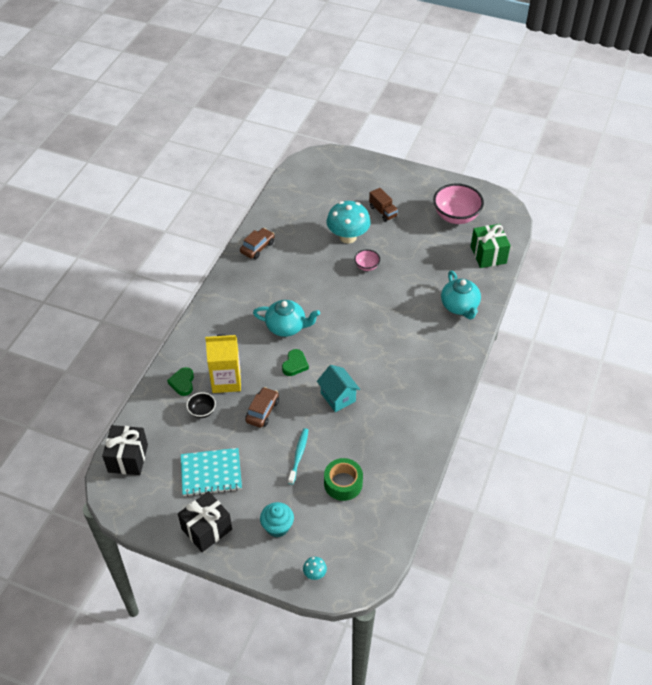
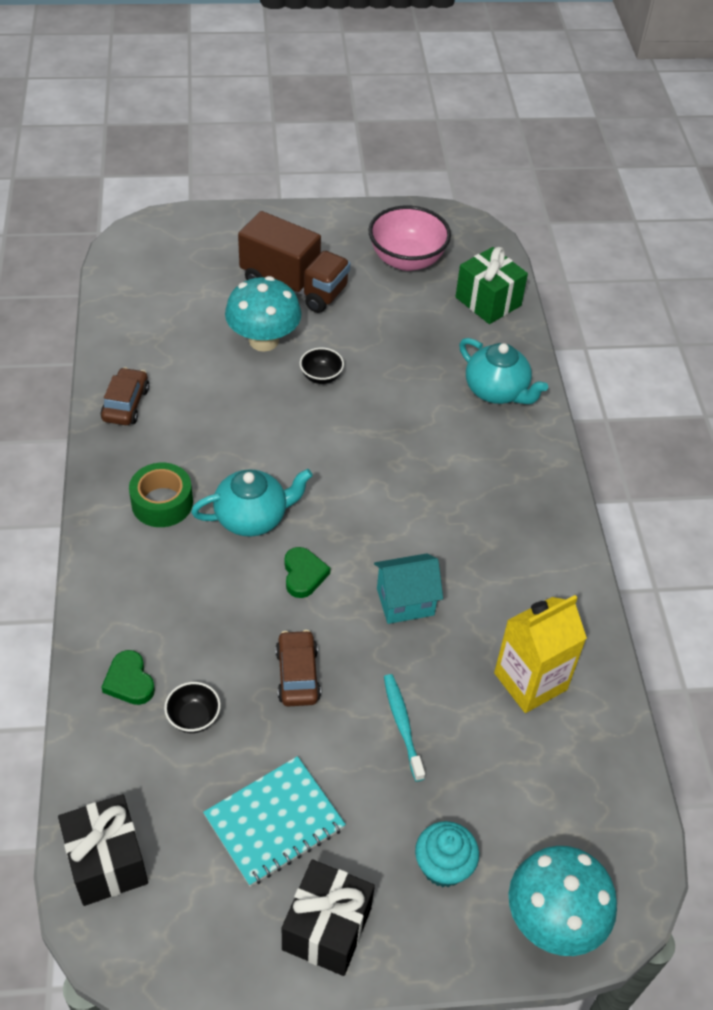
camera: 30 degrees left, 0 degrees up
yellow carton [205,334,241,393] -> yellow carton moved to [494,595,587,713]
turquoise mushroom [303,557,327,580] -> turquoise mushroom [509,846,617,956], size x2.39
turquoise house [317,365,360,412] -> turquoise house turned 45 degrees counterclockwise [374,553,443,624]
green tape [324,458,363,501] -> green tape moved to [129,463,193,527]
pink bowl [354,250,380,271] -> black bowl [300,348,344,384]
brown truck [369,188,398,222] -> brown truck [238,211,351,313], size x1.94

